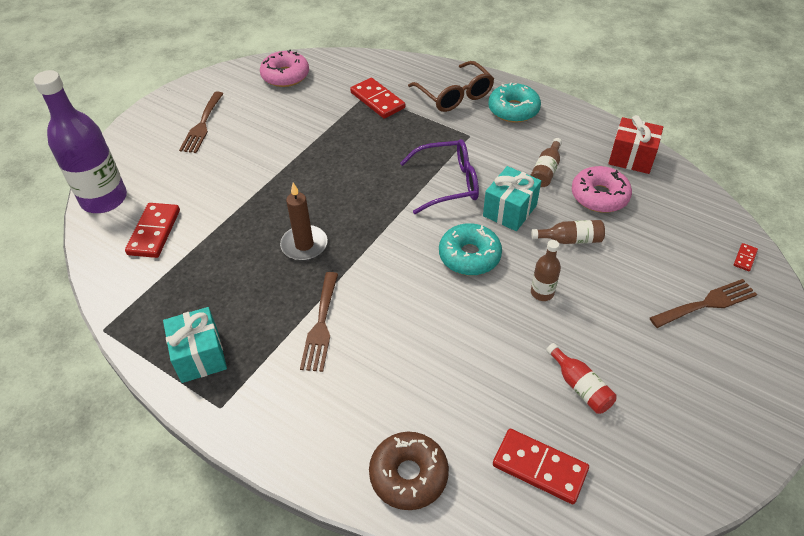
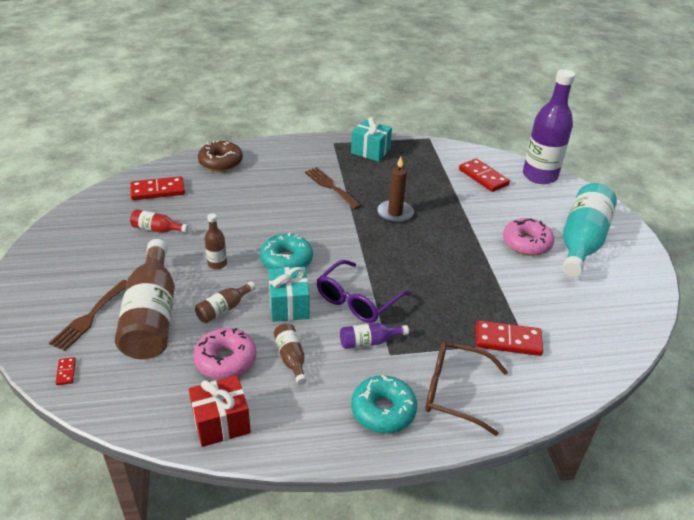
camera: 135 degrees right, 10 degrees down
brown fork [179,91,224,153] -> turquoise bottle [562,183,617,277]
pink donut [260,50,309,87] -> pink donut moved to [503,218,554,256]
none -> brown bottle [115,239,175,359]
none -> purple bottle [340,323,409,349]

